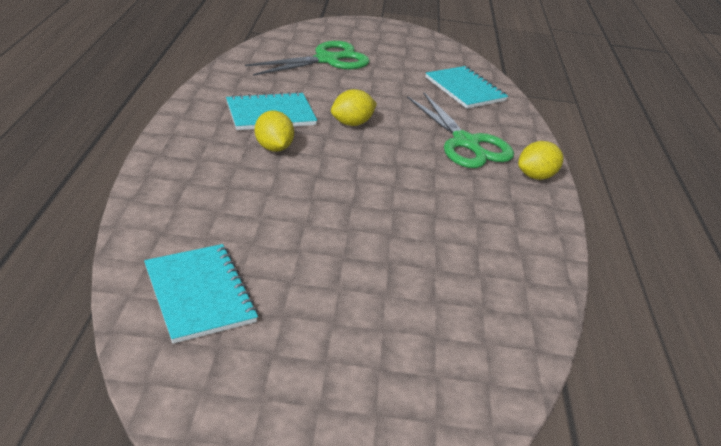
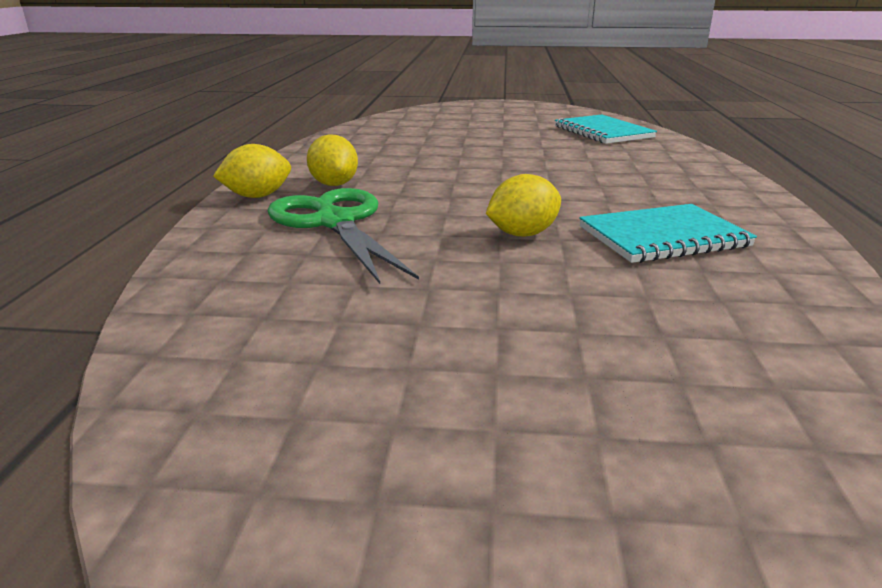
camera: 175 degrees left, 10 degrees down
green scissors [245,41,370,76] -> none
yellow lemon [255,110,294,152] -> yellow lemon moved to [307,134,358,186]
turquoise notebook [426,66,508,109] -> none

